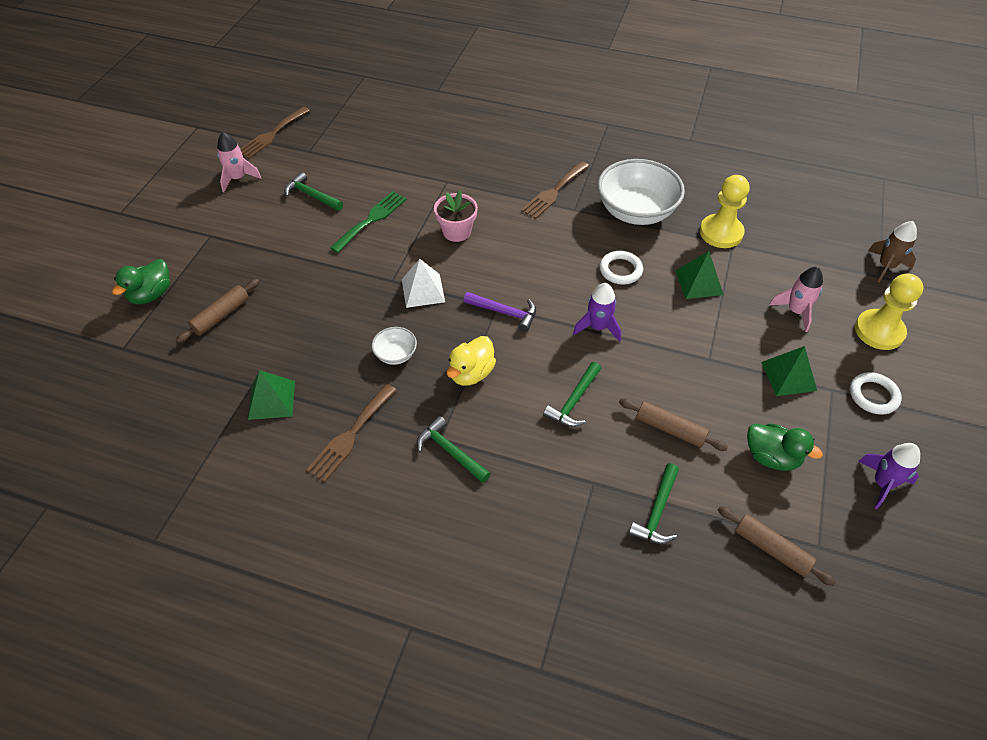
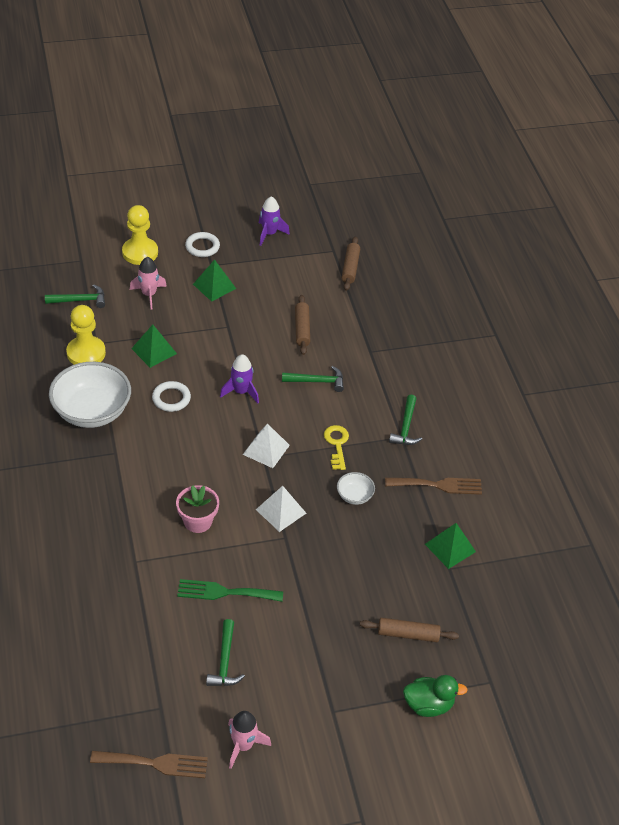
camera: 125 degrees left, 5 degrees down
yellow duck [447,336,496,386] -> yellow key [324,425,349,470]
purple hammer [464,292,536,332] -> white pyramid [243,424,290,468]
brown fork [521,161,589,219] -> none
green hammer [628,464,679,544] -> green hammer moved to [45,285,105,308]
green duck [747,424,823,471] -> none
brown rocket [868,221,917,283] -> none

